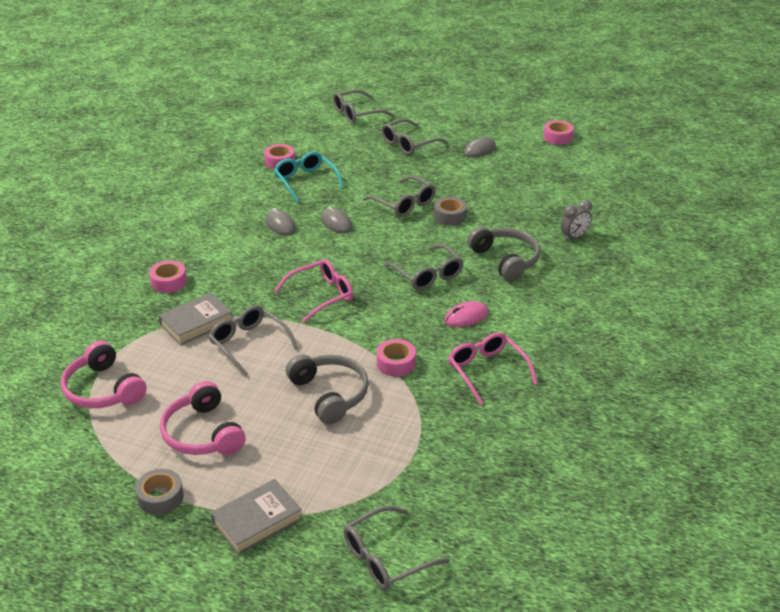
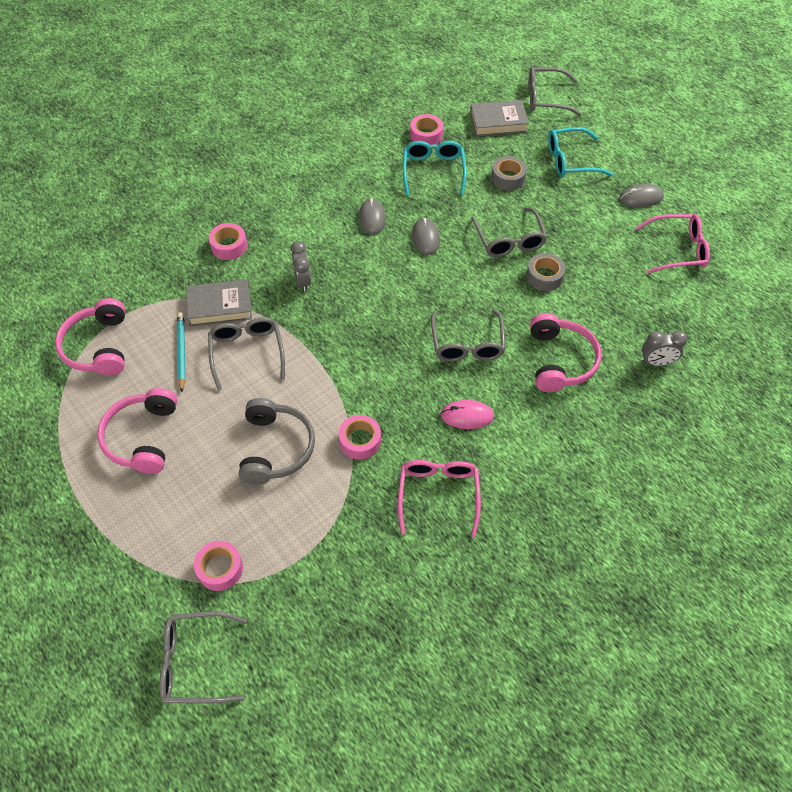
camera: 30 degrees right, 20 degrees up
grey tape [135,469,184,515] -> grey tape moved to [491,156,527,191]
grey book [211,479,302,555] -> grey book moved to [470,100,529,136]
pink glasses [274,259,353,323] -> pink glasses moved to [636,214,710,274]
grey glasses [381,119,448,155] -> turquoise glasses [548,127,613,177]
grey headphones [467,226,540,281] -> pink headphones [530,313,601,392]
pink tape [543,120,574,145] -> pink tape moved to [194,541,243,591]
none -> turquoise pencil [177,313,185,392]
none -> grey clock [290,241,312,292]

